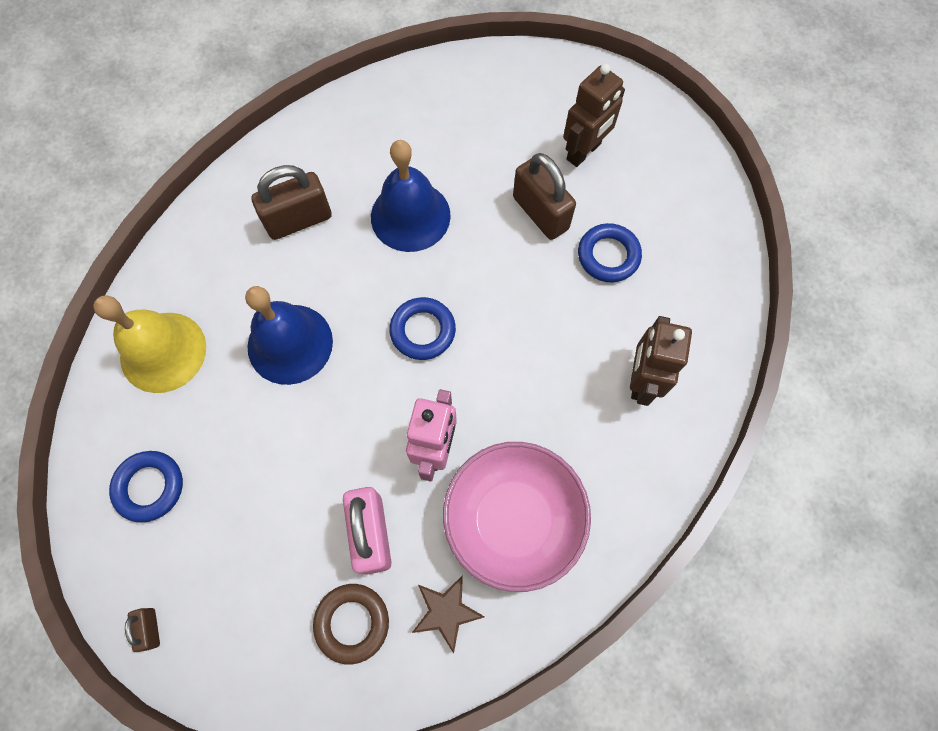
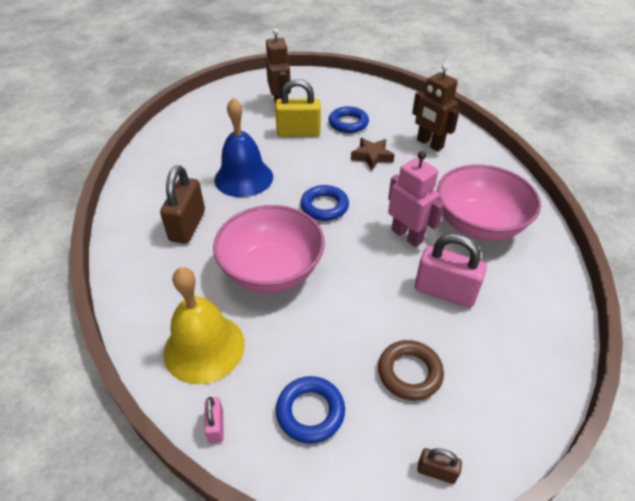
camera: 55 degrees left, 25 degrees down
blue bell [245,286,333,385] -> pink bowl [213,205,325,293]
brown ring [313,584,389,665] -> brown ring moved to [378,340,444,401]
brown star [412,575,484,654] -> brown star moved to [351,138,395,170]
brown padlock [513,153,576,240] -> yellow padlock [275,79,321,137]
none -> pink padlock [204,397,224,444]

